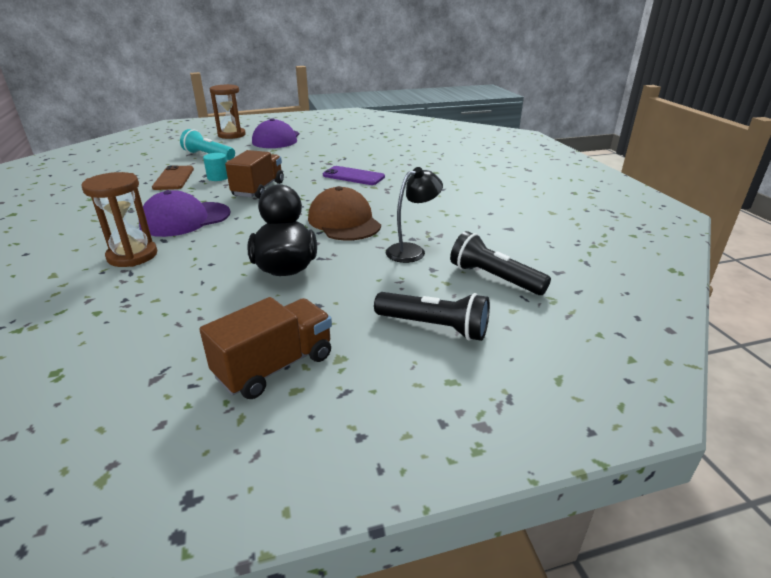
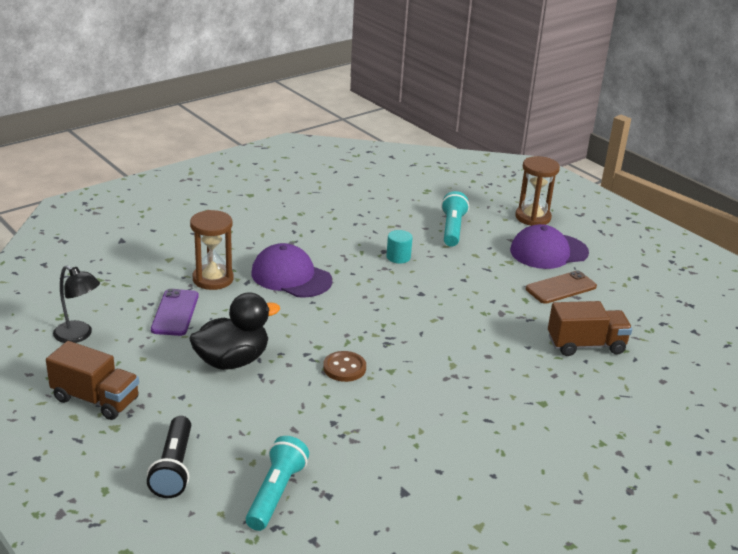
camera: 65 degrees right, 0 degrees up
brown phone [152,165,194,190] -> brown phone moved to [526,271,597,304]
brown truck [225,150,284,199] -> brown truck moved to [548,301,632,356]
brown cap [308,186,381,241] -> brown button [323,351,366,382]
purple phone [323,166,385,185] -> purple phone moved to [151,289,199,336]
black lamp [386,167,443,263] -> black lamp moved to [53,265,100,343]
black flashlight [450,231,551,295] -> turquoise flashlight [246,436,309,531]

